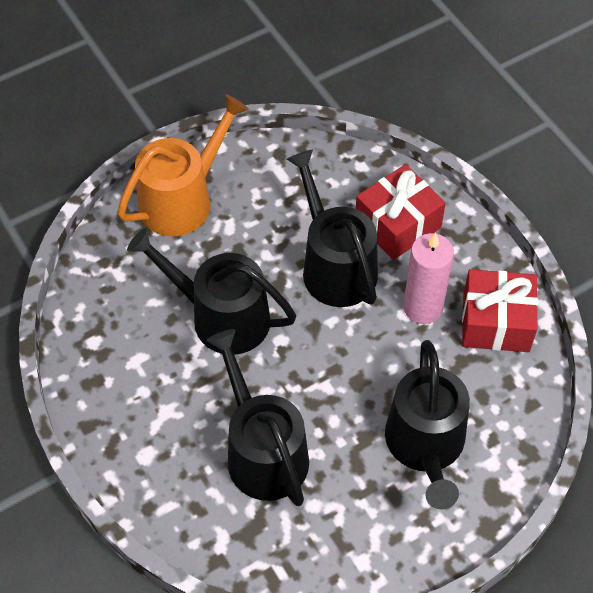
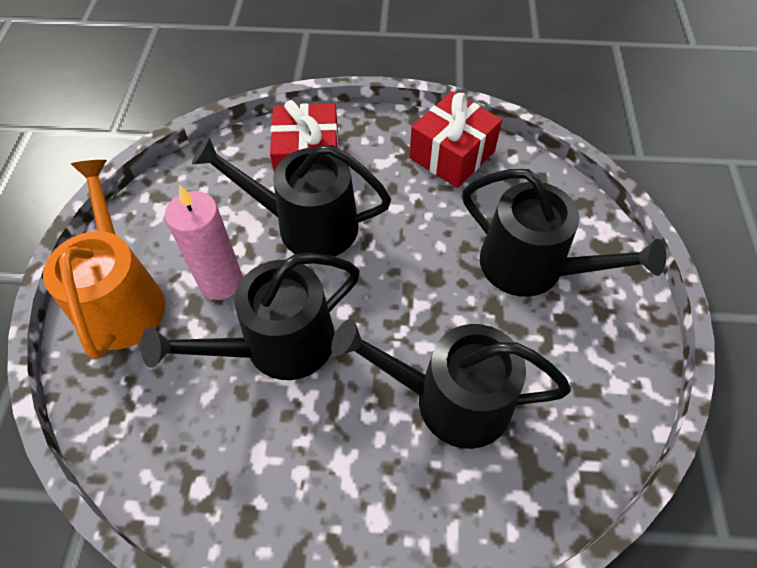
camera: 55 degrees left, 0 degrees up
pink candle [403,233,454,324] -> pink candle moved to [165,186,243,300]

